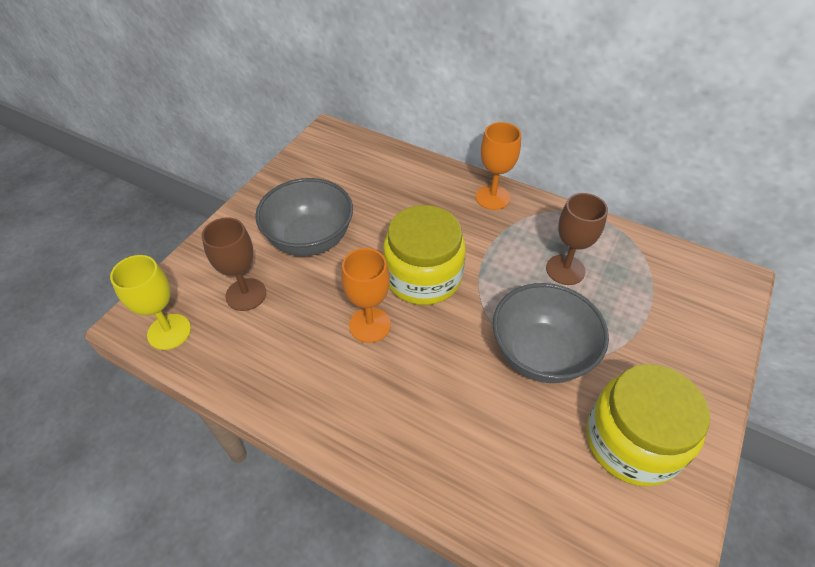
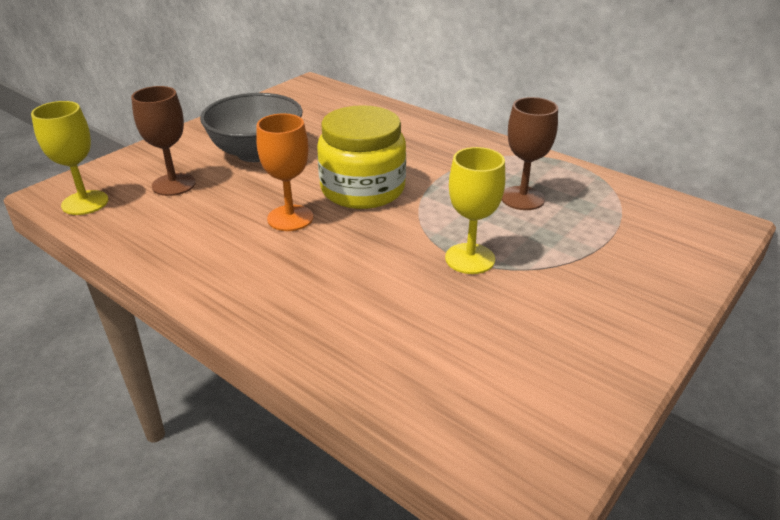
camera: 10 degrees right, 15 degrees down
orange goblet [475,122,521,210] -> none
grey bowl [493,283,609,383] -> yellow goblet [445,147,505,274]
yellow jar [586,364,710,486] -> none

